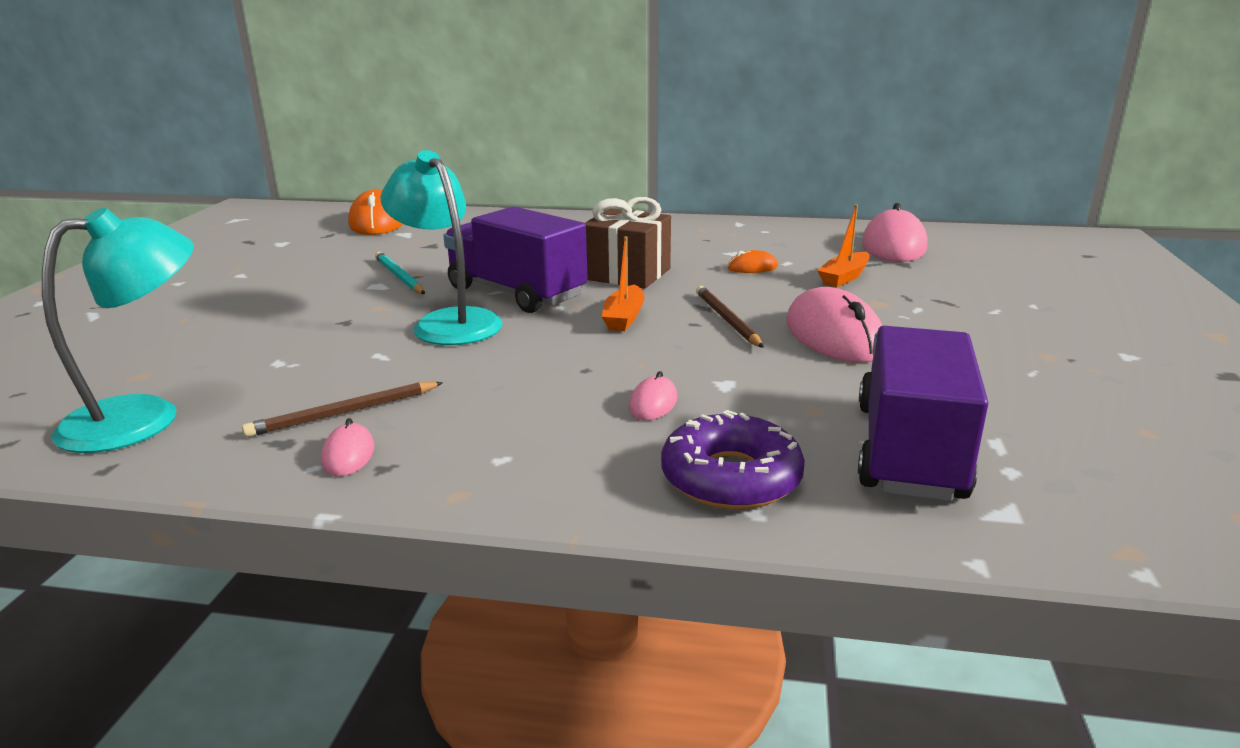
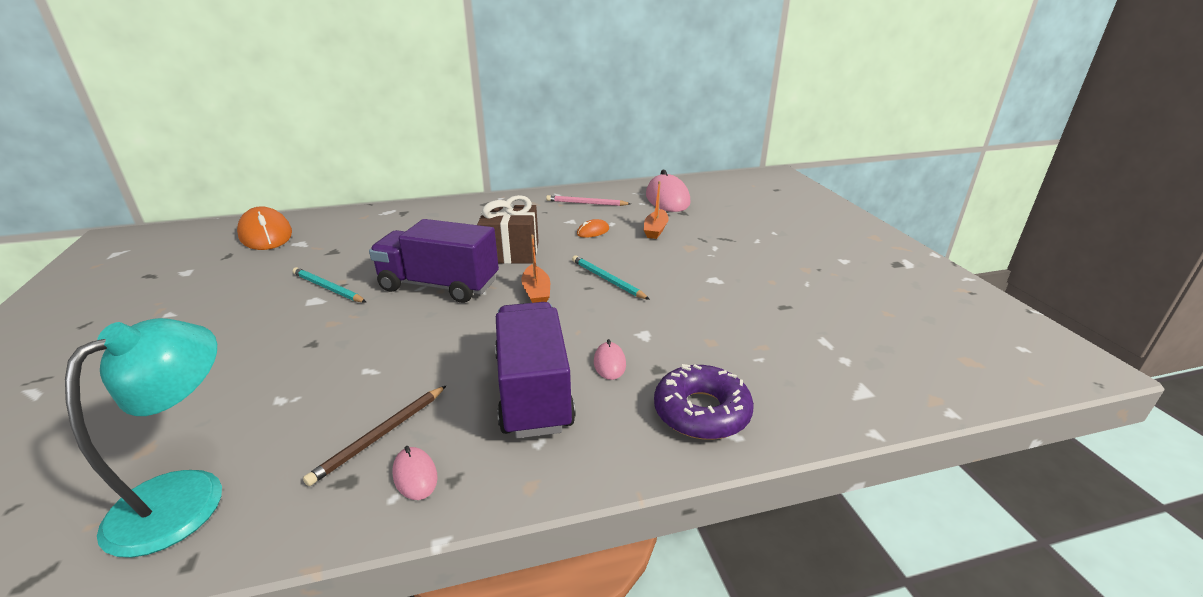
camera: 25 degrees left, 5 degrees up
turquoise lamp [380,150,503,345] -> none
brown pencil [696,286,764,348] -> turquoise pencil [572,255,650,300]
pink mouse [786,287,882,363] -> none
purple truck [858,326,988,501] -> purple truck moved to [495,302,576,438]
none -> pink pencil [546,195,631,206]

